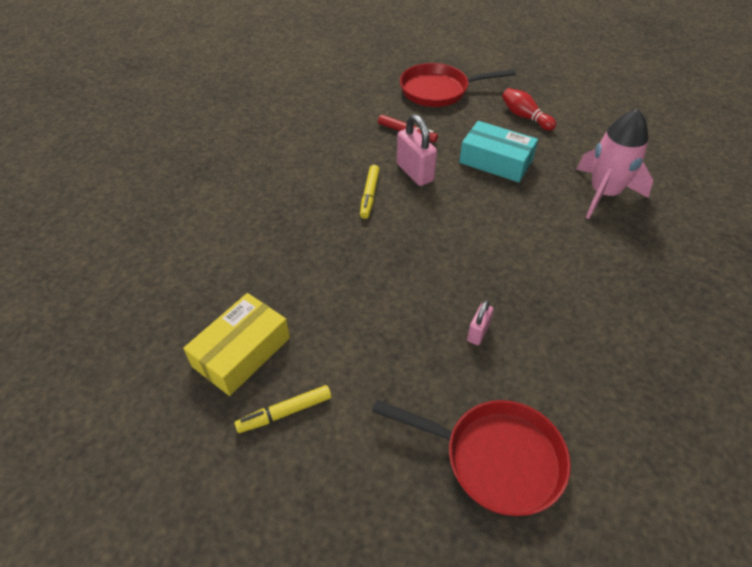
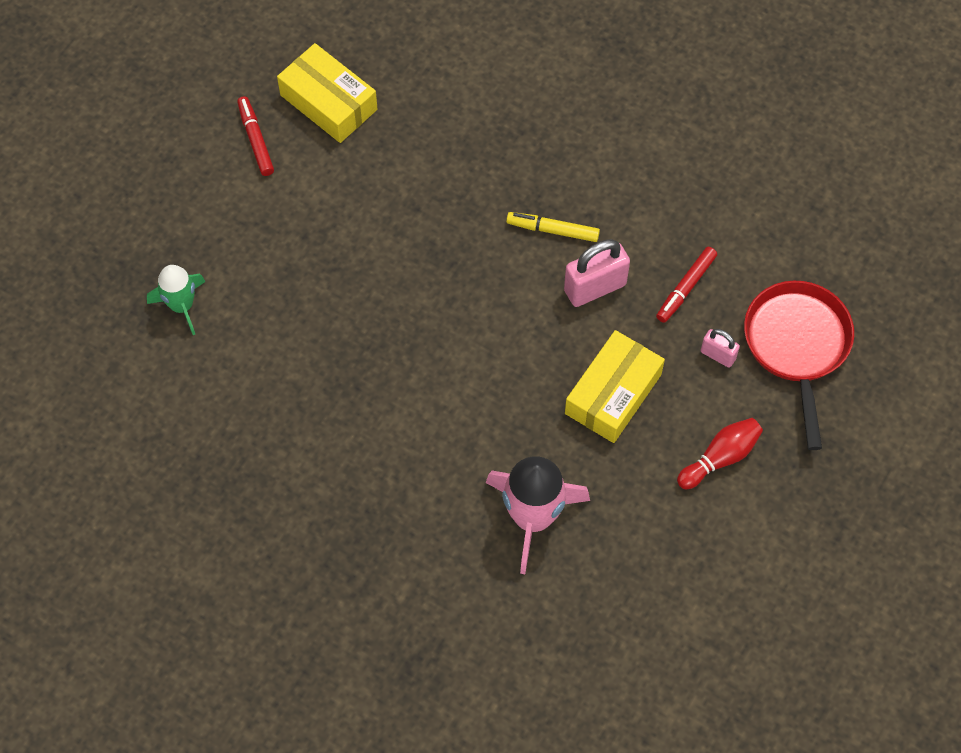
camera: 95 degrees right, 15 degrees up
yellow marker [235,385,331,433] -> red marker [237,96,274,176]
red pan [372,400,571,516] -> green rocket [147,265,206,335]
turquoise box [459,121,538,182] -> yellow box [565,330,665,443]
pink padlock [467,300,494,345] -> pink padlock moved to [701,329,740,368]

